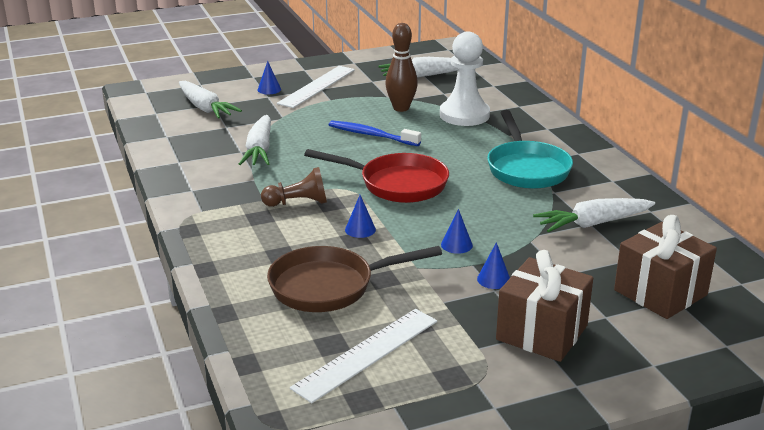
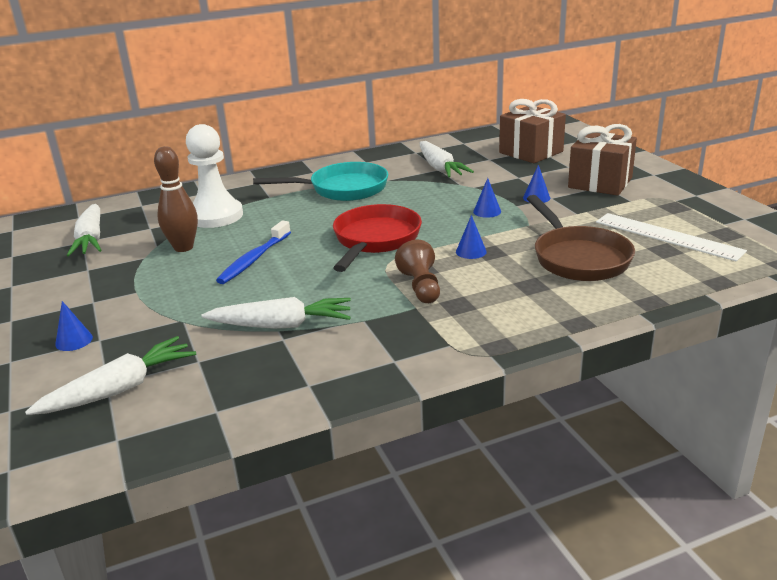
camera: 90 degrees left, 0 degrees up
white ruler [277,66,355,108] -> none

